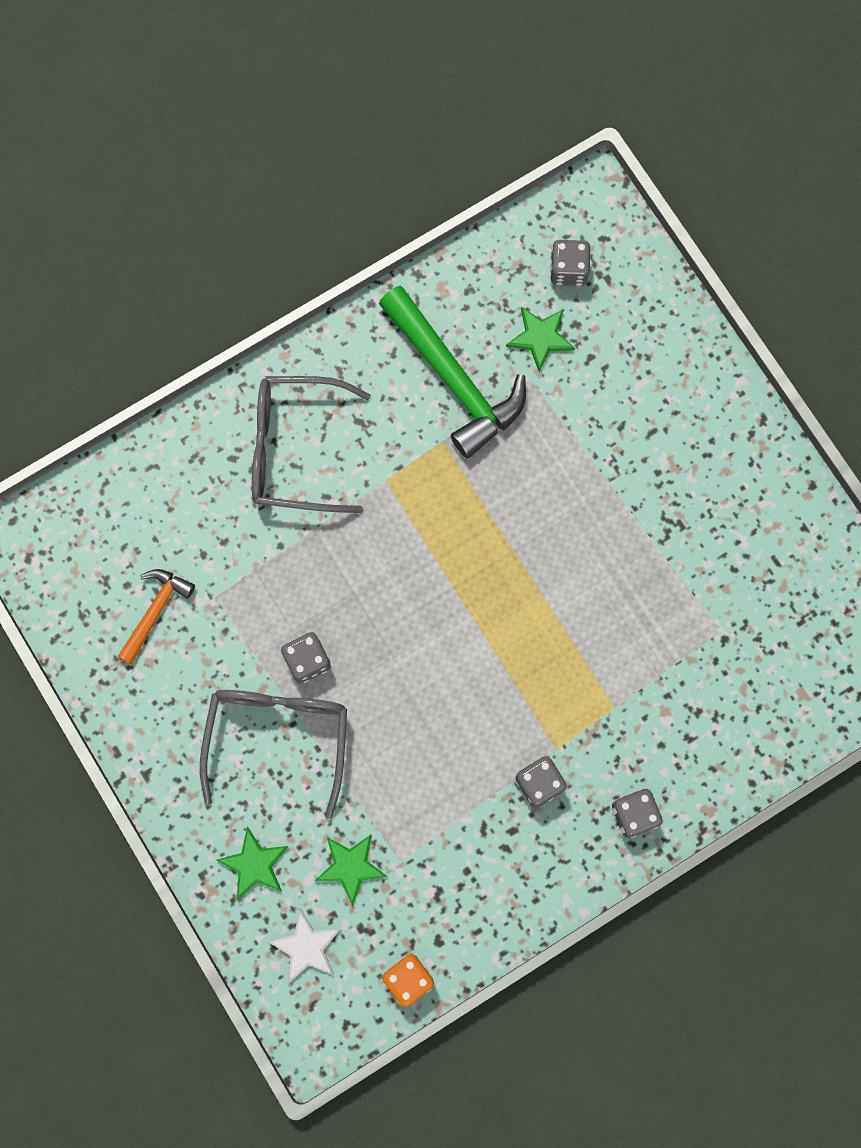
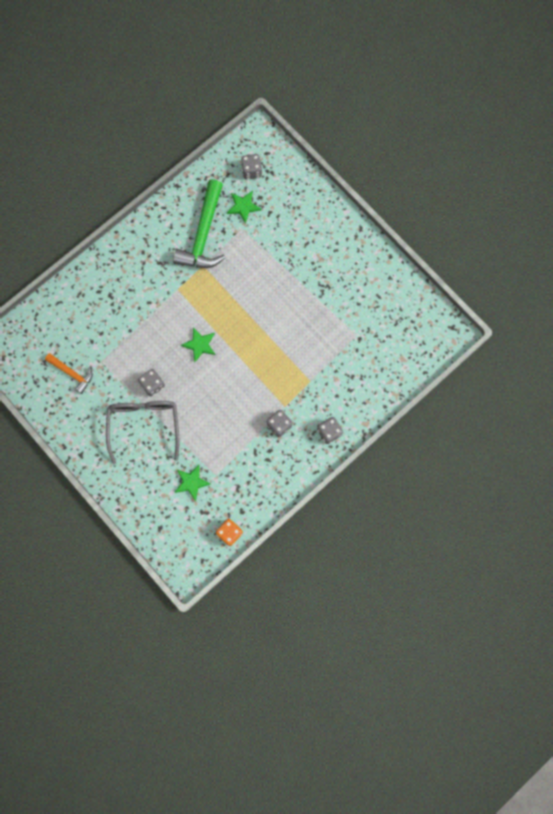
camera: 10 degrees left, 0 degrees up
orange hammer [117,569,195,665] -> orange hammer turned 105 degrees clockwise [45,353,93,394]
green star [217,827,288,900] -> green star moved to [181,327,215,362]
grey glasses [252,376,371,513] -> none
white star [269,909,341,983] -> none
green hammer [379,286,526,459] -> green hammer turned 60 degrees clockwise [173,179,225,268]

